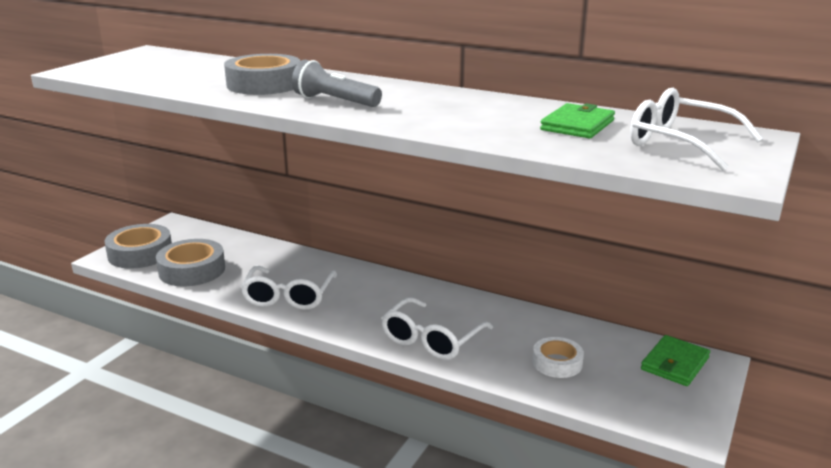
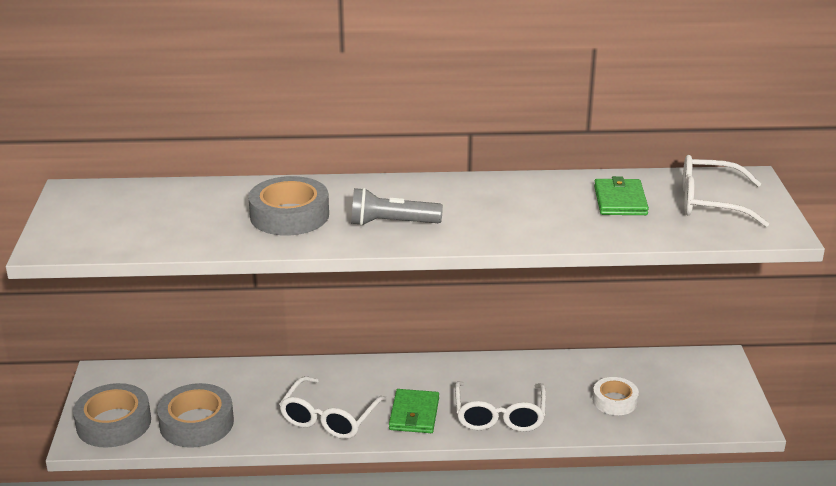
camera: 30 degrees left, 5 degrees up
white glasses [241,266,337,310] -> white glasses turned 45 degrees clockwise [279,376,387,439]
green wallet [641,335,710,386] -> green wallet moved to [389,389,439,433]

